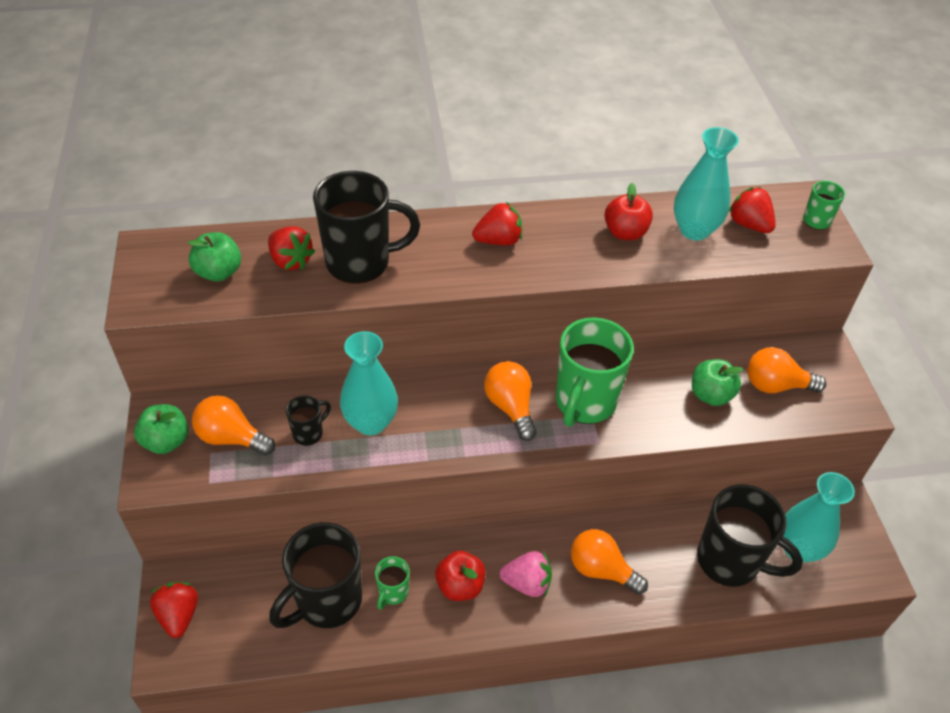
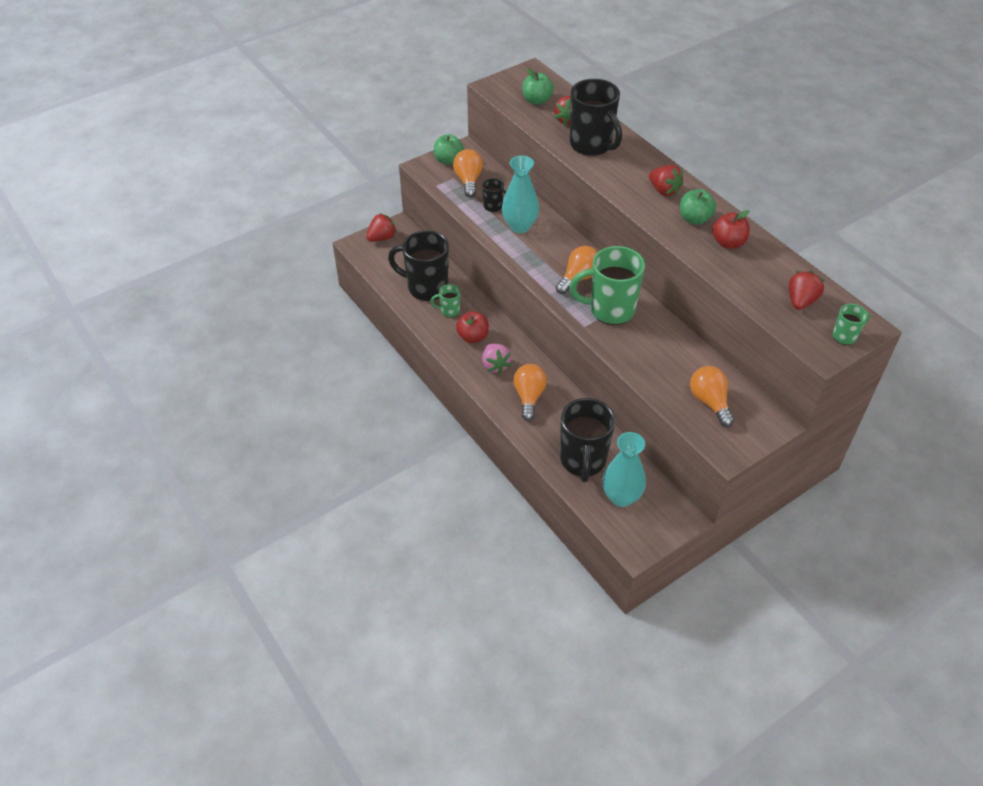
camera: 65 degrees right, 0 degrees up
turquoise vase [674,127,739,240] -> none
green apple [692,359,744,406] -> green apple moved to [680,189,716,225]

